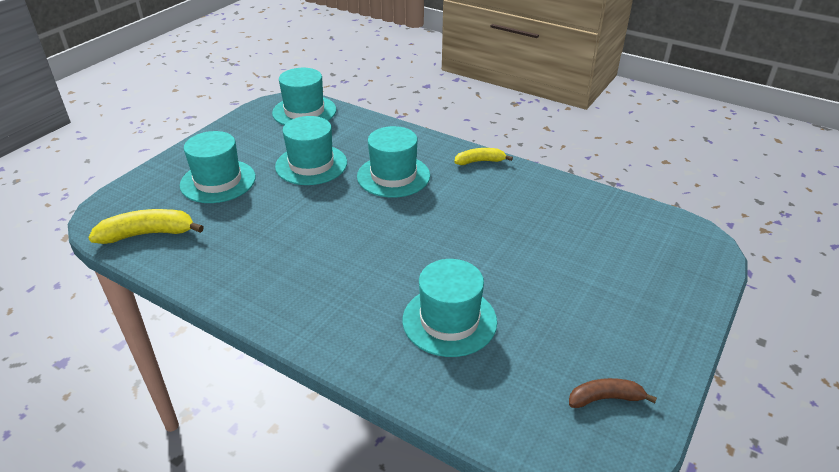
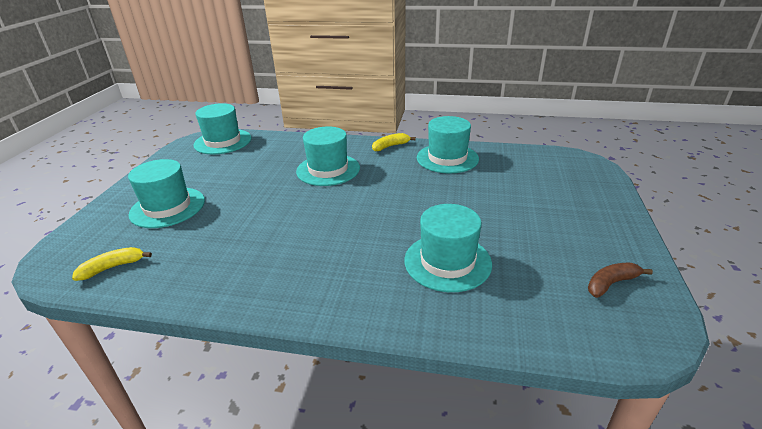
camera: 20 degrees left, 5 degrees down
yellow banana [88,209,204,244] -> yellow banana [72,247,152,281], size x0.63
turquoise hat [275,116,347,185] -> turquoise hat moved to [417,116,479,174]

